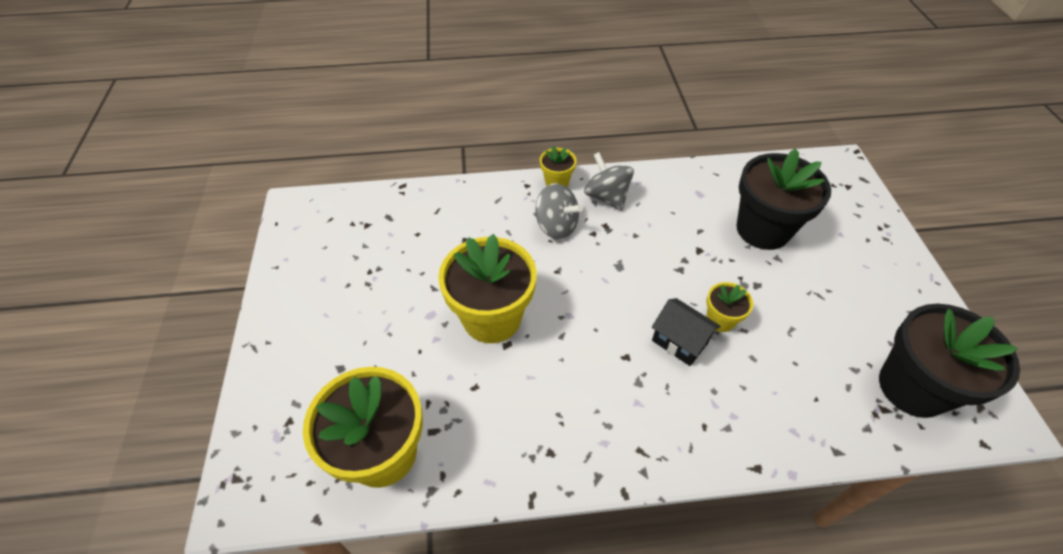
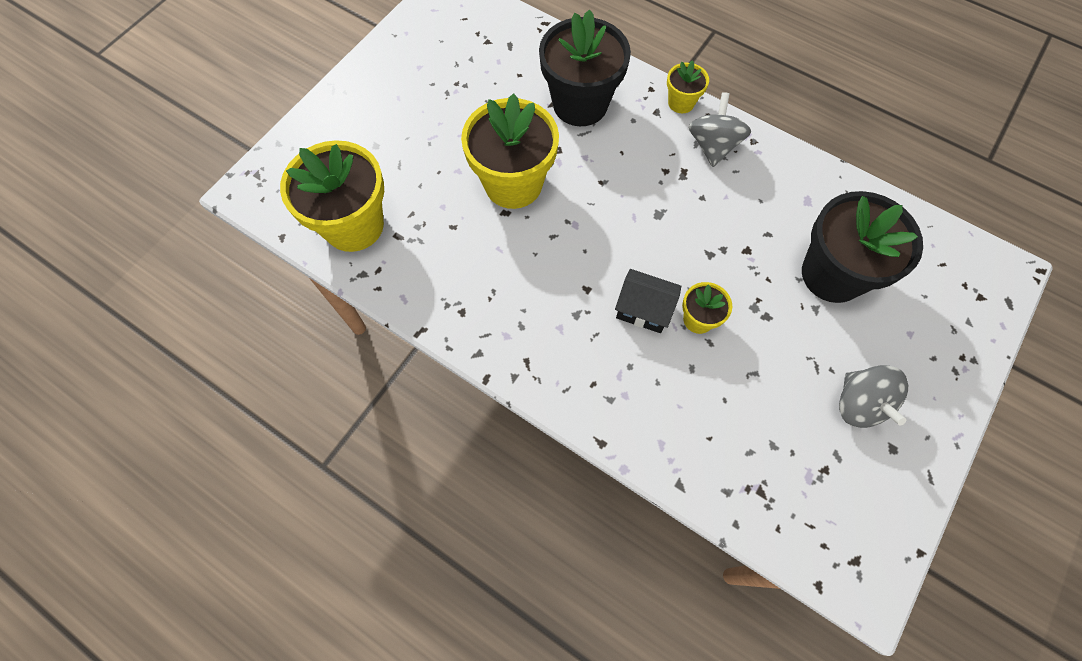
camera: 40 degrees right, 15 degrees up
grey spinning top [535,183,583,240] -> grey spinning top moved to [839,365,908,428]
black house [652,298,721,366] -> black house turned 60 degrees counterclockwise [615,269,681,333]
black flower pot [879,304,1020,418] -> black flower pot moved to [539,9,631,126]

